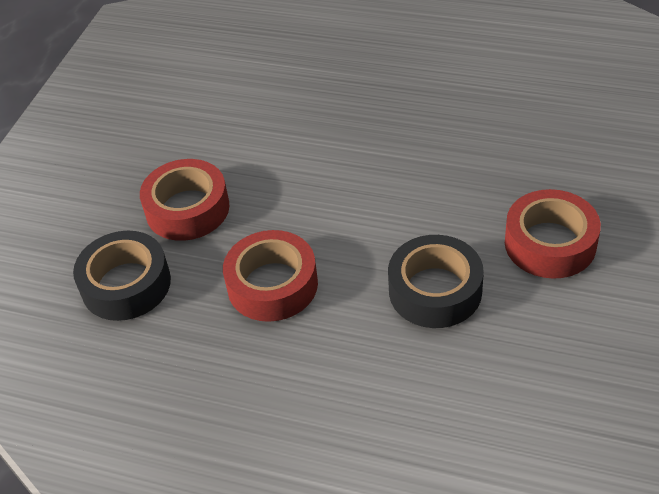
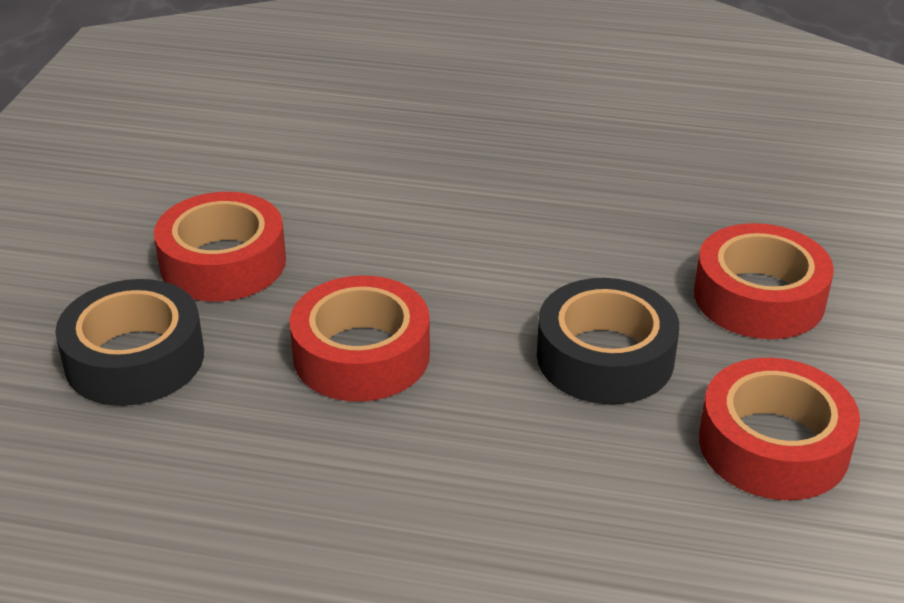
camera: 10 degrees left, 10 degrees down
none -> red tape [699,358,860,500]

